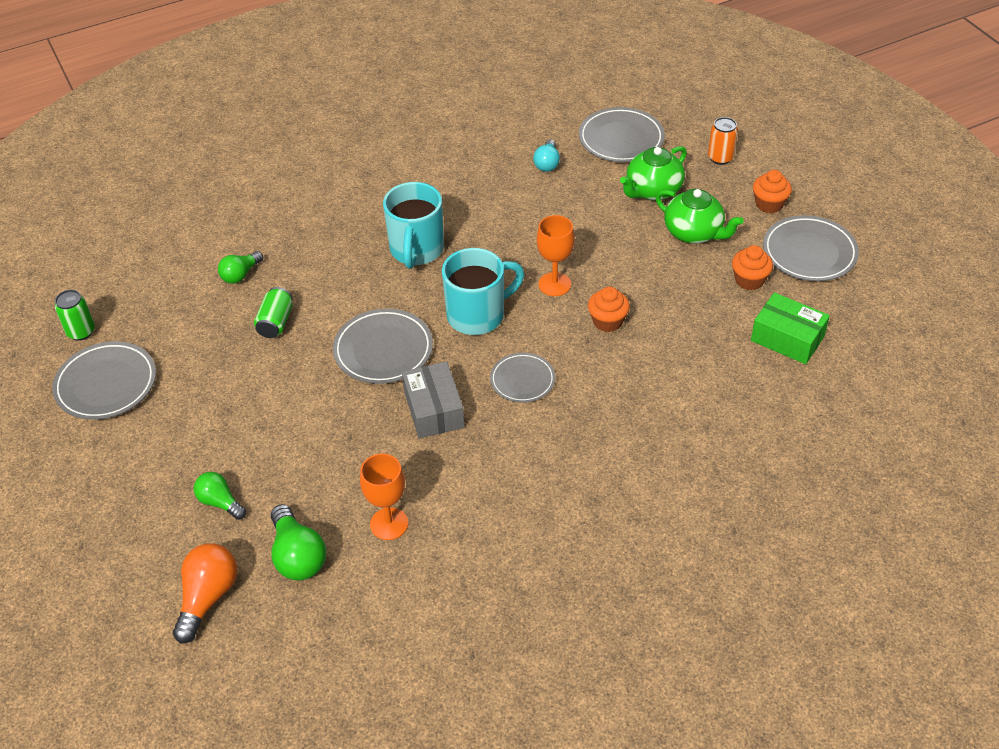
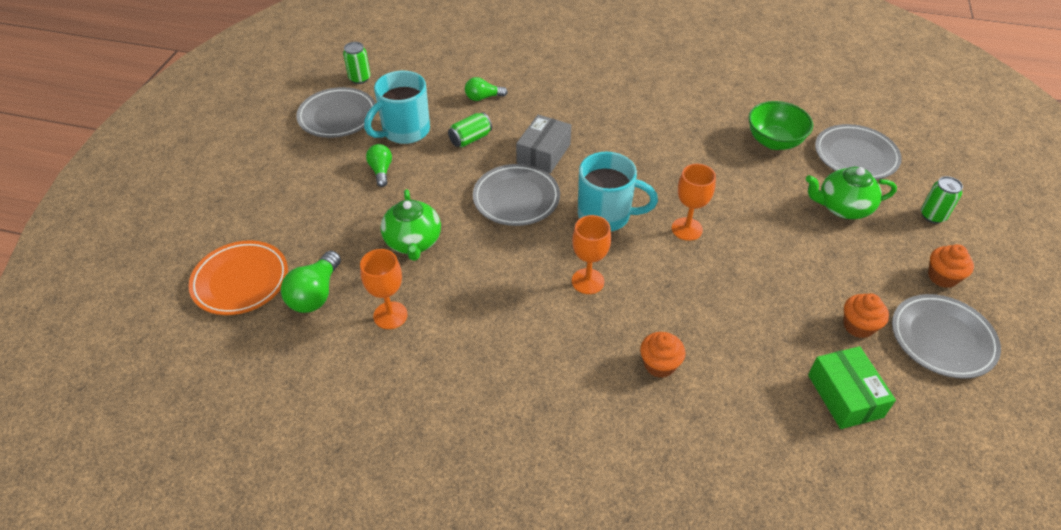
camera: 40 degrees right, 0 degrees up
orange light bulb [173,543,237,643] -> orange plate [189,240,288,315]
green light bulb [194,472,246,520] -> green light bulb moved to [366,144,392,187]
turquoise mug [383,182,444,269] -> turquoise mug moved to [364,71,430,144]
grey box [402,361,465,439] -> grey box moved to [516,115,571,174]
grey plate [490,353,555,403] -> orange goblet [572,215,611,294]
turquoise light bulb [533,140,560,172] -> green bowl [748,101,813,150]
orange cupcake [588,287,630,332] -> orange cupcake moved to [640,332,685,378]
green teapot [655,189,744,244] -> green teapot moved to [381,189,441,261]
orange can [708,117,738,165] -> green can [921,176,963,224]

